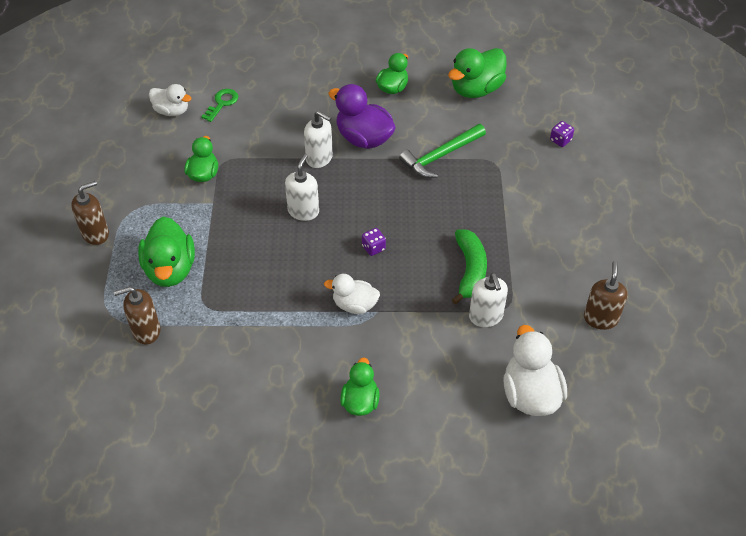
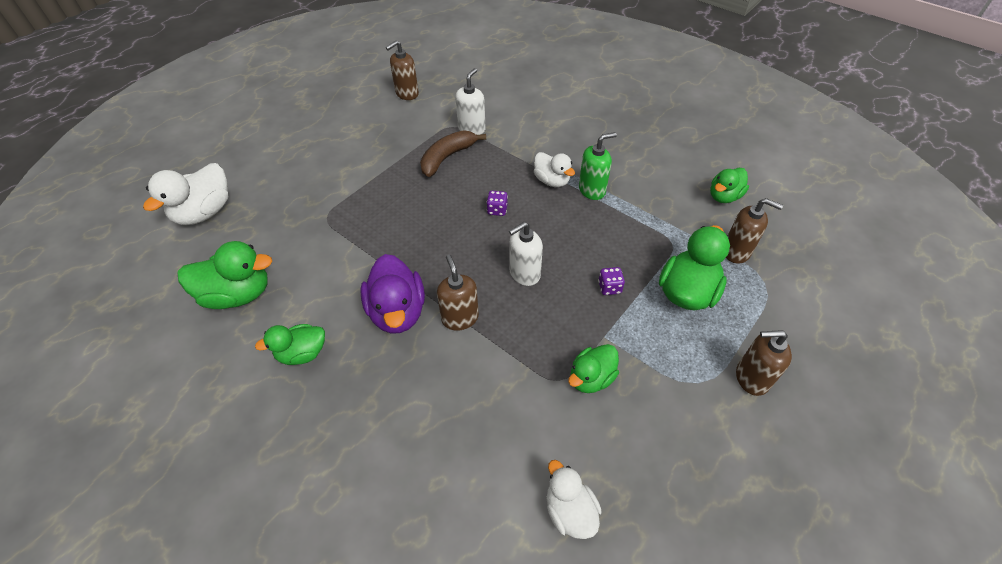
camera: 140 degrees left, 0 degrees up
green key [201,89,238,122] -> none
white soap dispenser [304,111,333,168] -> brown soap dispenser [437,255,479,331]
green duck [340,358,380,416] -> green duck moved to [710,168,749,203]
green hammer [399,124,486,178] -> none
green banana [452,229,487,304] -> brown banana [420,130,486,177]
white duck [504,325,567,416] -> white duck moved to [143,163,228,225]
purple dice [550,121,574,147] -> purple dice moved to [598,267,625,295]
none -> green soap dispenser [579,132,617,200]

